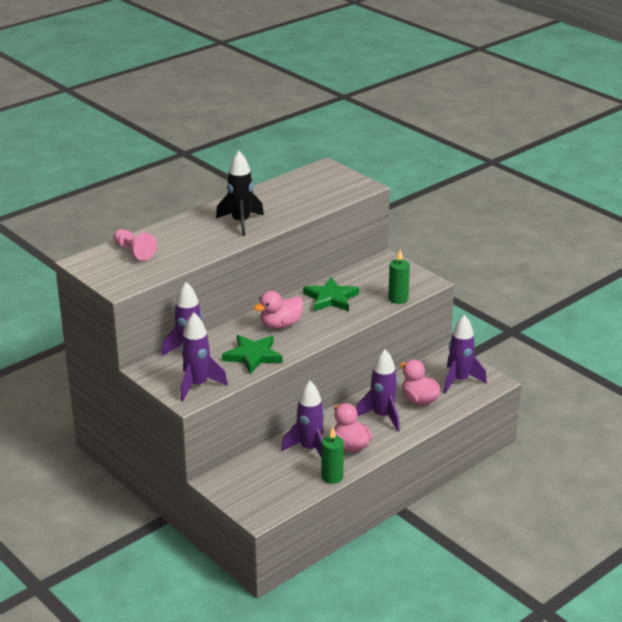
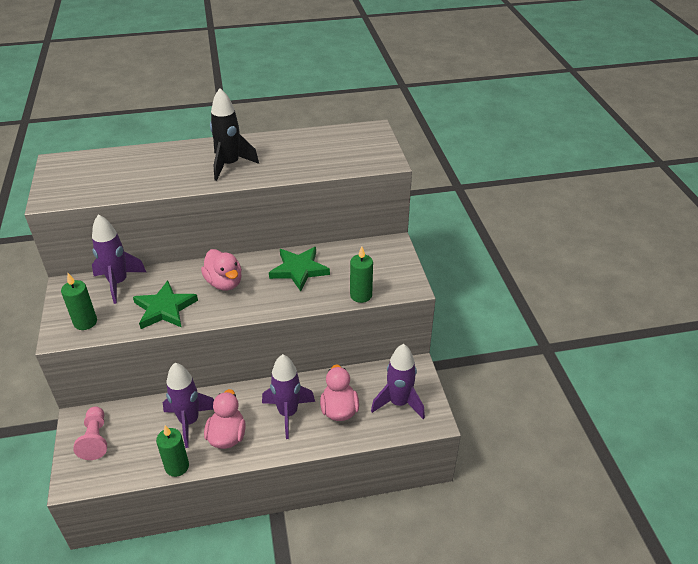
camera: 30 degrees right, 10 degrees up
pink pawn [114,229,157,261] -> pink pawn moved to [73,406,107,460]
purple rocket [181,313,228,402] -> green candle [61,273,97,330]
pink duck [254,291,303,329] -> pink duck turned 120 degrees counterclockwise [201,249,242,291]

